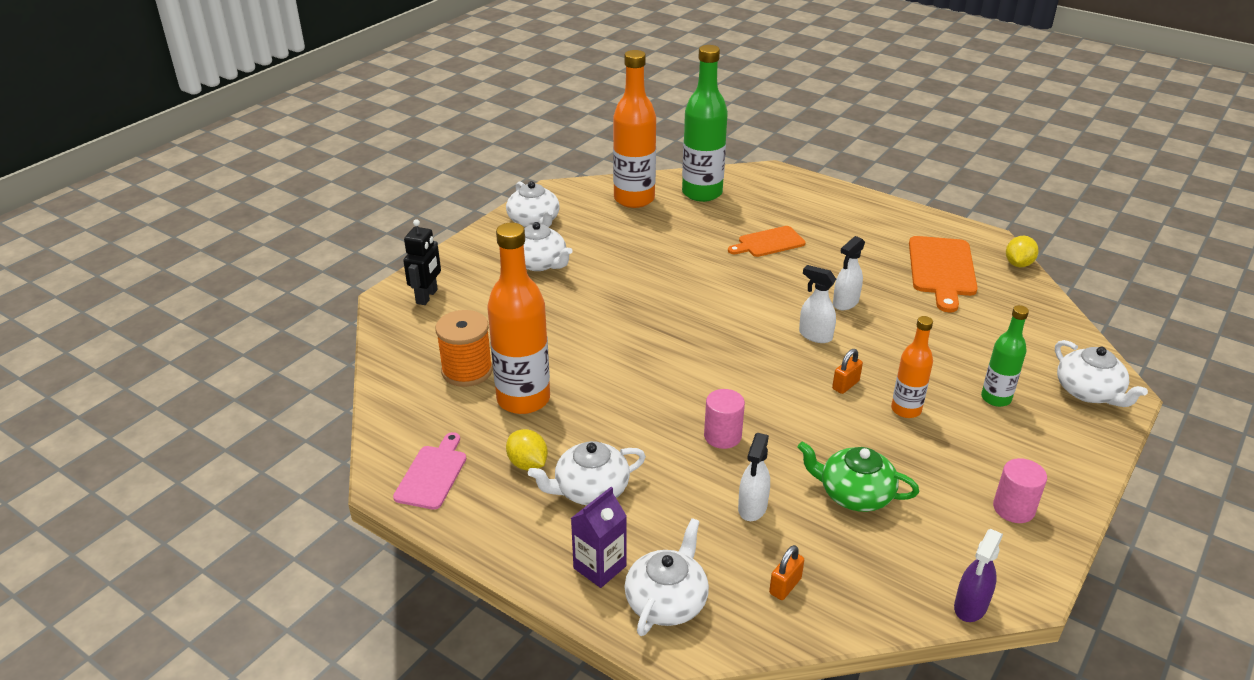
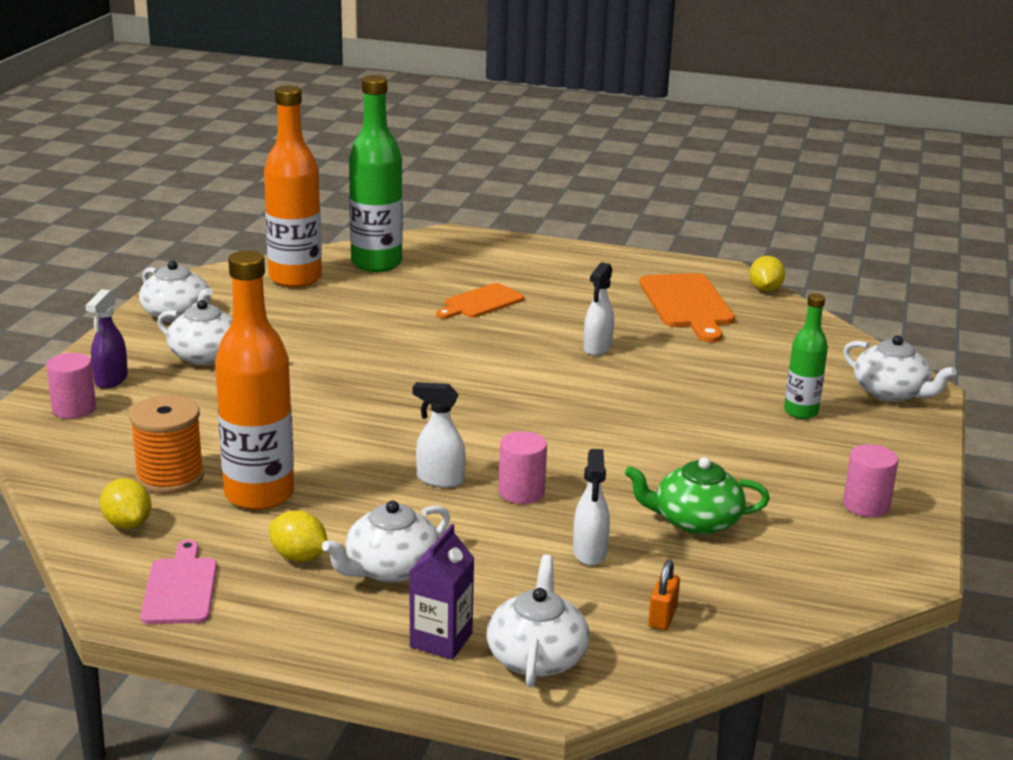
camera: 20 degrees left, 10 degrees down
black robot [403,219,441,305] -> pink cylinder [46,353,96,419]
white spray bottle [799,265,836,343] -> white spray bottle moved to [412,382,466,488]
orange padlock [832,349,863,394] -> none
orange bottle [891,316,933,418] -> none
purple spray bottle [954,529,1003,622] -> purple spray bottle moved to [85,289,128,389]
none -> yellow lemon [100,478,151,529]

